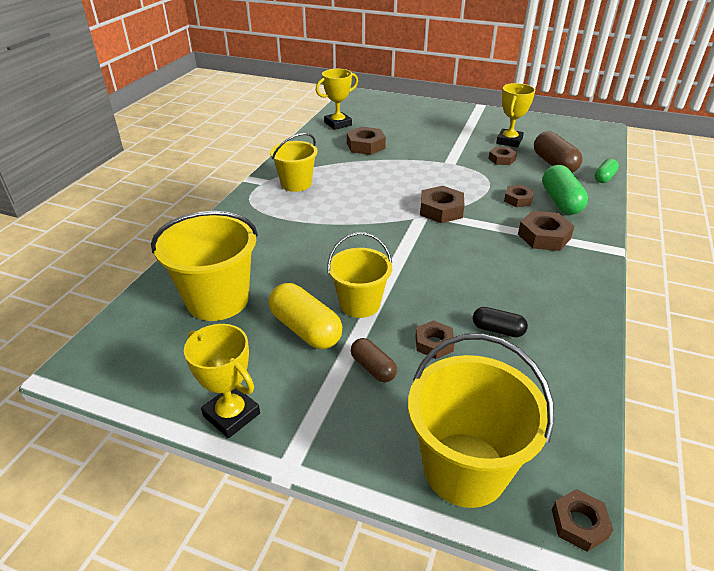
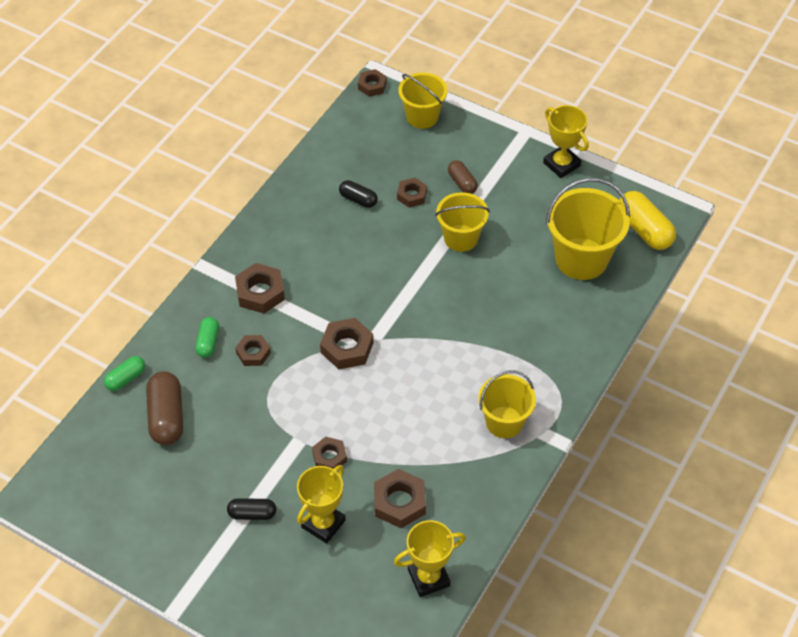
camera: 170 degrees left, 15 degrees up
yellow capsule [268,283,342,349] -> yellow capsule moved to [619,191,676,250]
yellow bucket [408,333,554,508] -> yellow bucket [398,73,448,129], size x0.65
brown nut [488,147,517,165] -> brown nut moved to [312,437,347,469]
yellow trophy [496,83,535,148] -> yellow trophy moved to [297,465,346,544]
green capsule [542,165,588,215] -> green capsule [195,317,219,358], size x0.58
none -> black capsule [227,498,276,520]

